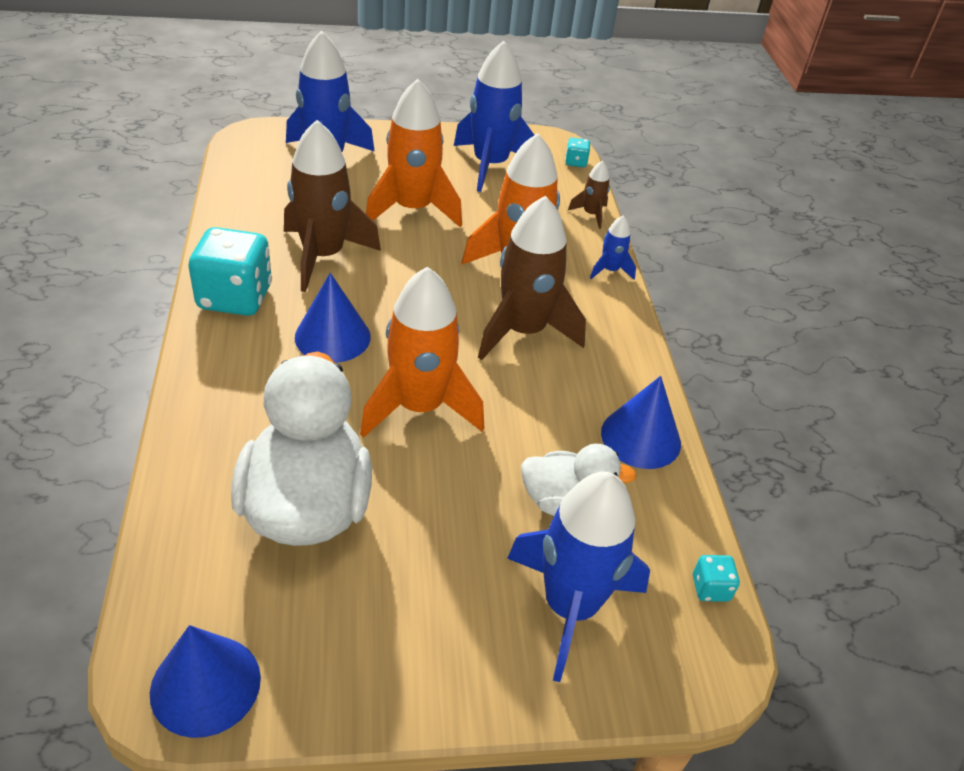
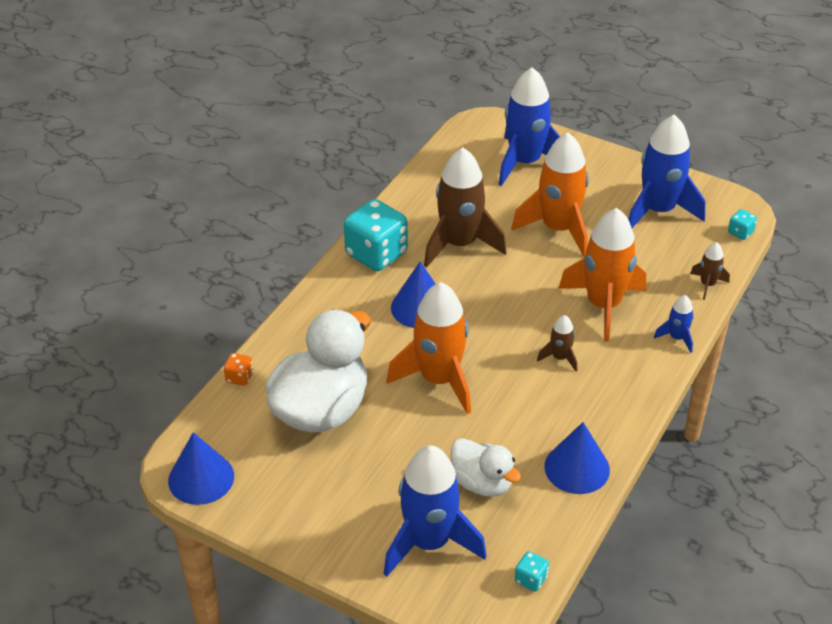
camera: 40 degrees right, 0 degrees up
brown rocket [478,196,586,360] -> brown rocket [537,315,577,371], size x0.46
none -> orange dice [224,353,253,386]

